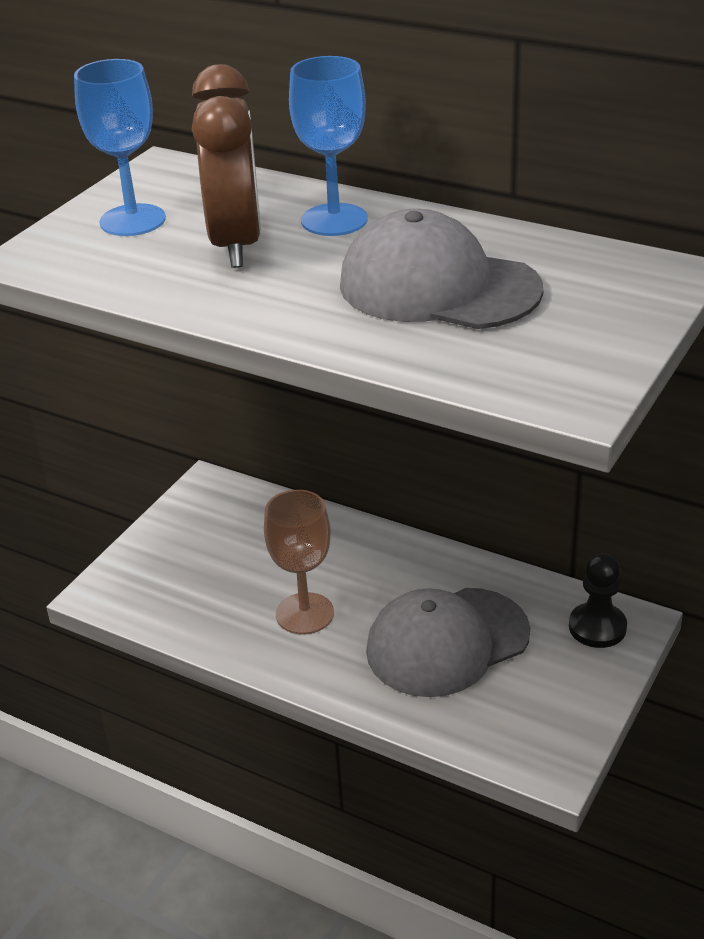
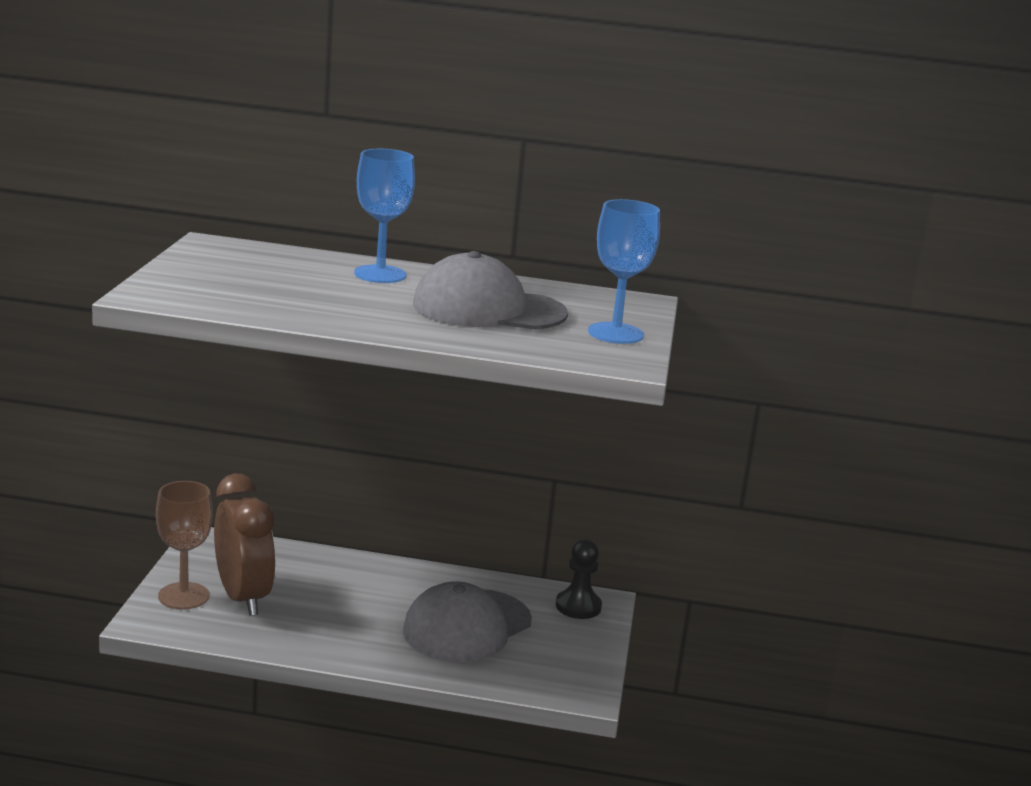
camera: 25 degrees left, 15 degrees down
blue goblet [74,59,166,236] -> blue goblet moved to [588,199,660,344]
brown clock [192,64,261,268] -> brown clock moved to [214,474,276,616]
brown goblet [264,490,334,634] -> brown goblet moved to [156,481,213,610]

